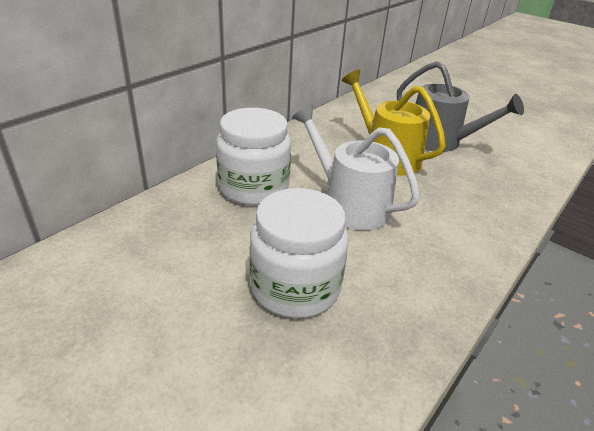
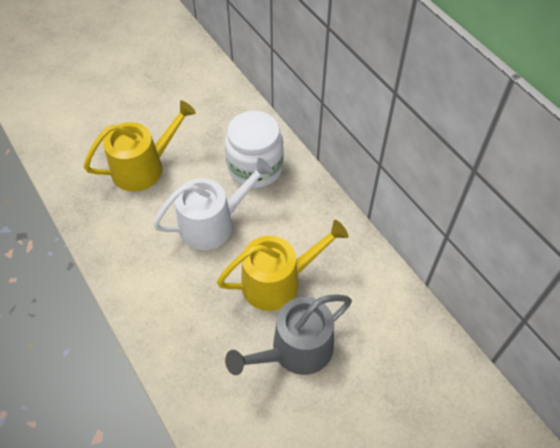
camera: 110 degrees right, 20 degrees up
white jar [250,188,349,318] -> yellow watering can [84,100,196,191]

